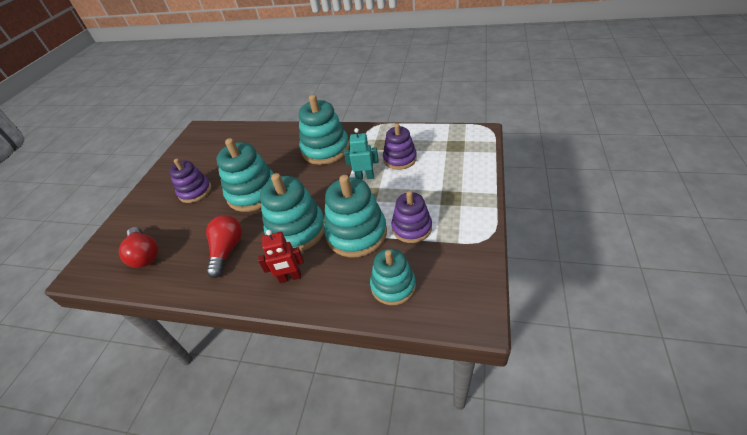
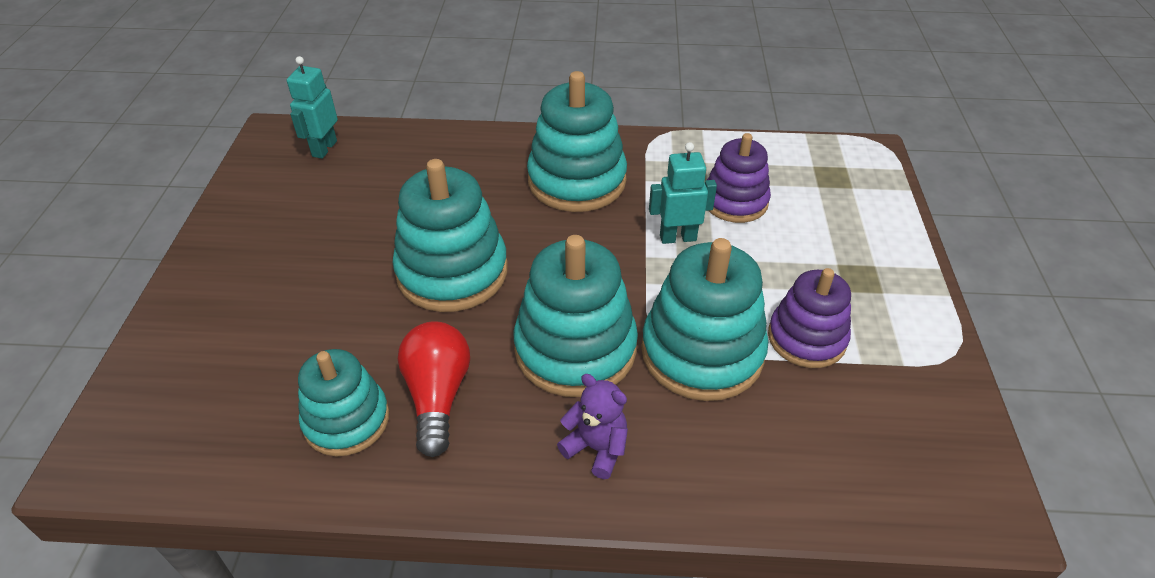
camera: 15 degrees left, 0 degrees up
red light bulb [119,227,158,268] -> none
purple stacking toy [169,159,212,203] -> none
red robot [258,230,304,283] -> purple teddy bear [557,374,628,479]
turquoise stacking toy [370,249,416,305] -> turquoise stacking toy moved to [298,349,389,456]
none -> turquoise robot [287,56,338,159]

